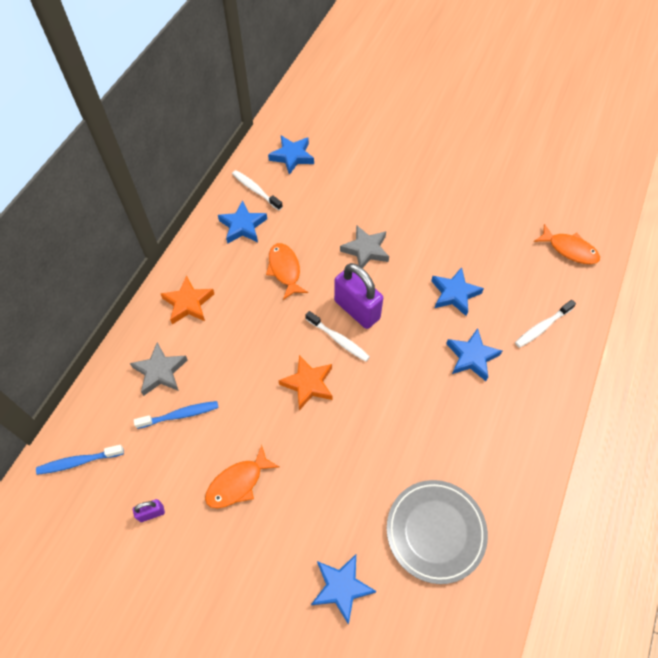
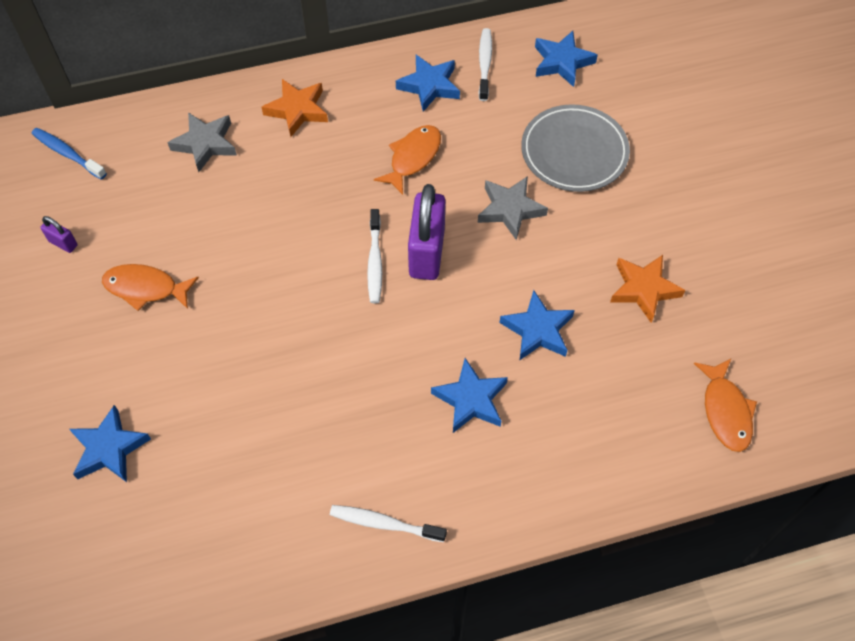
camera: 50 degrees right, 0 degrees up
blue toothbrush [134,401,219,429] -> none
orange star [278,355,333,410] -> orange star moved to [610,255,685,323]
grey plate [387,480,488,584] -> grey plate moved to [521,104,630,192]
white toothbrush [515,300,576,348] -> white toothbrush moved to [330,505,447,542]

